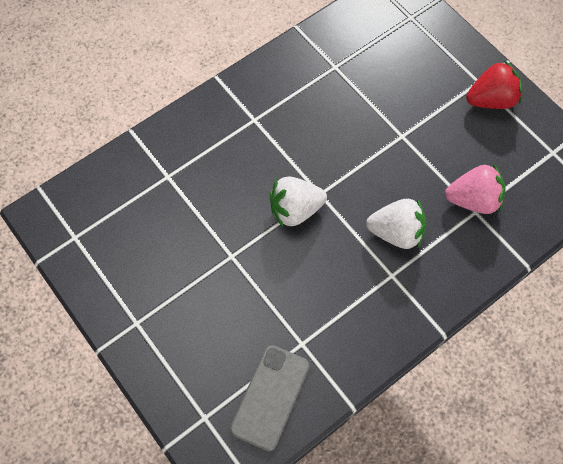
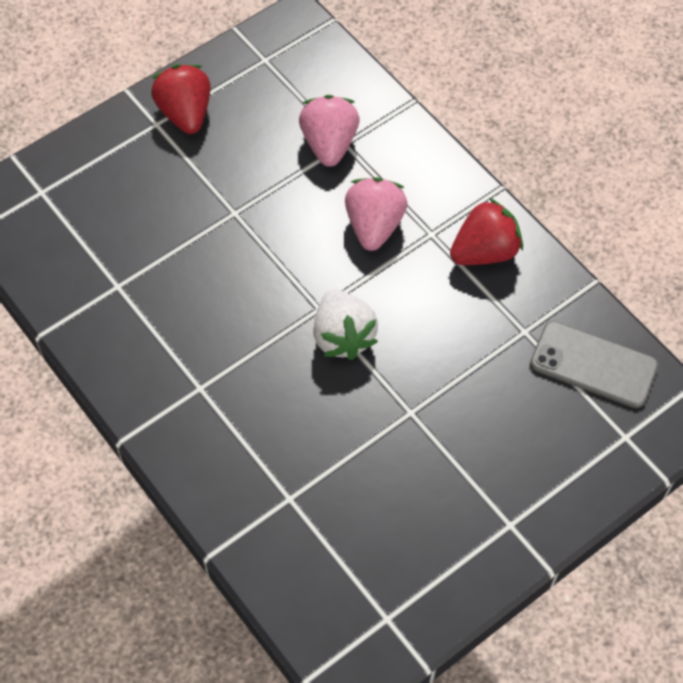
camera: 90 degrees left, 5 degrees down
white strawberry [366,199,427,249] -> pink strawberry [345,177,408,251]
none -> red strawberry [450,198,523,265]

